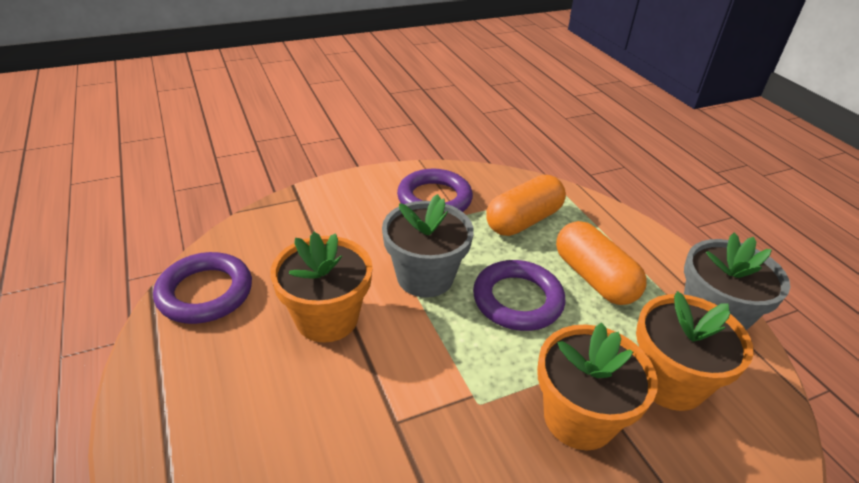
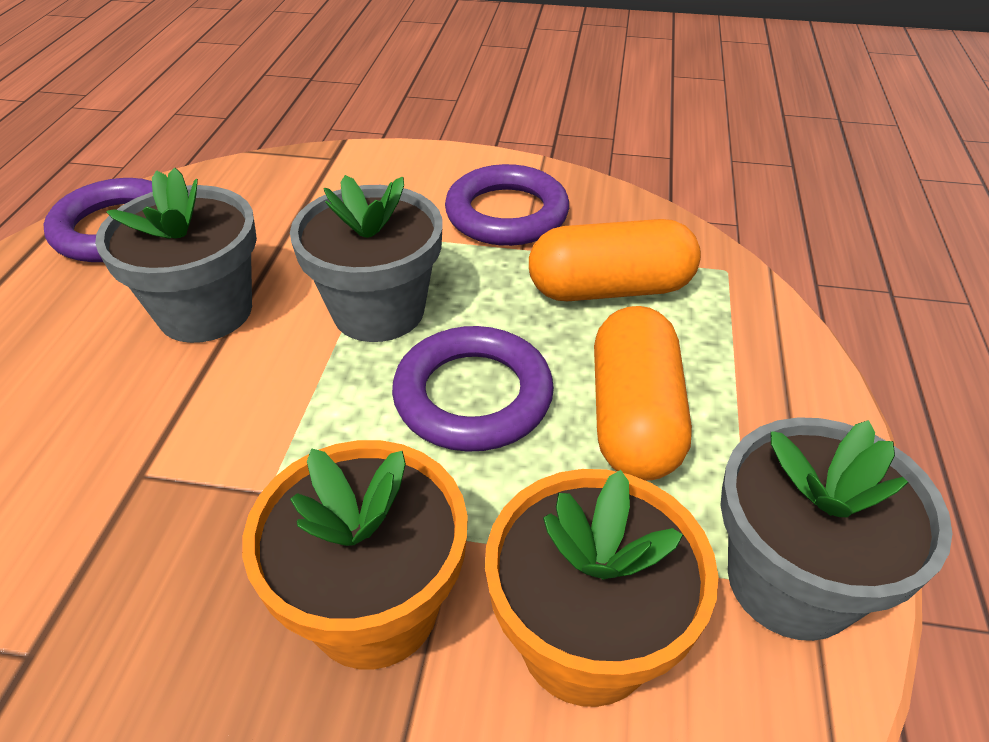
camera: 35 degrees right, 5 degrees up
orange flower pot [270,232,373,342] -> grey flower pot [95,168,257,343]

